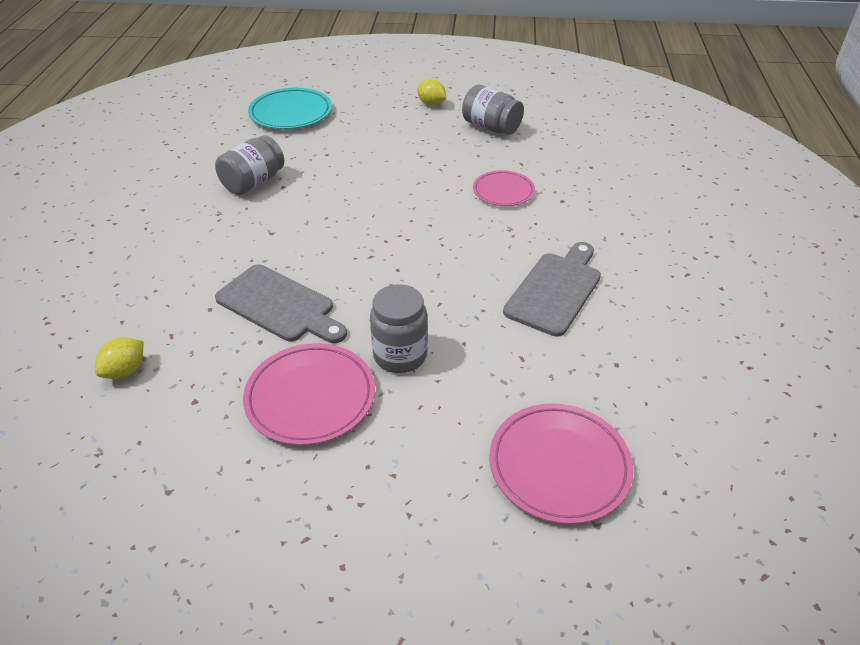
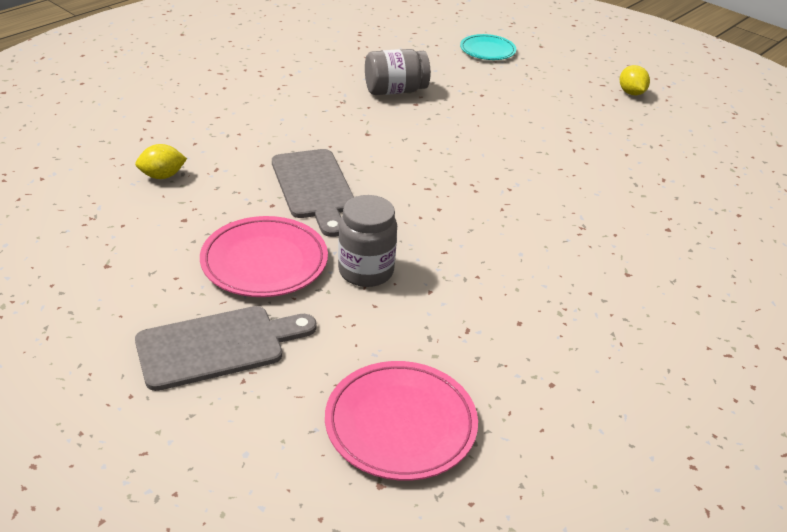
camera: 35 degrees right, 5 degrees down
turquoise plate [248,88,332,129] -> turquoise plate [460,34,516,60], size x0.64
grey jar [462,85,524,135] -> none
pink plate [473,170,535,206] -> none
grey cutting board [503,242,601,337] -> grey cutting board moved to [135,306,317,391]

